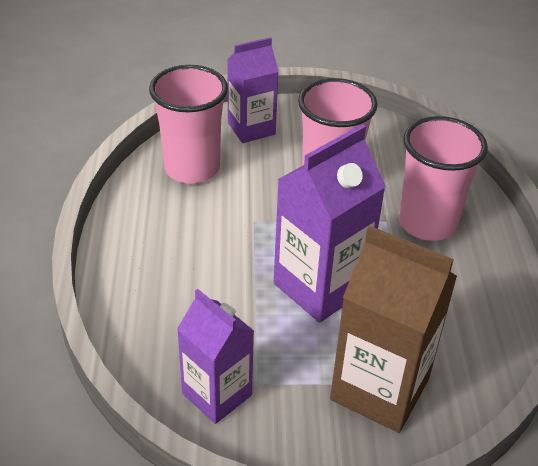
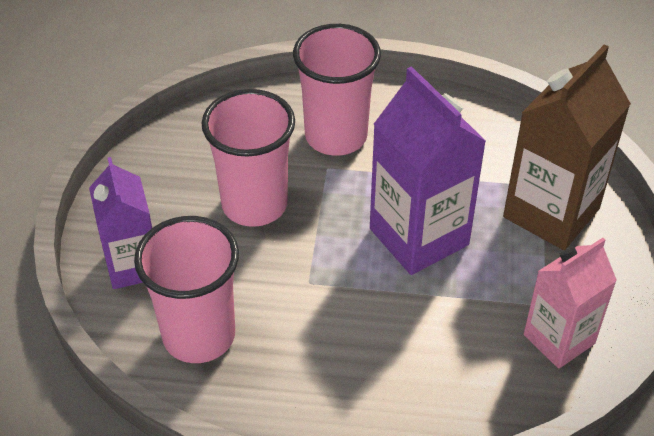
camera: 80 degrees left, 5 degrees up
purple carton [177,289,254,424] -> pink carton [524,238,617,369]

